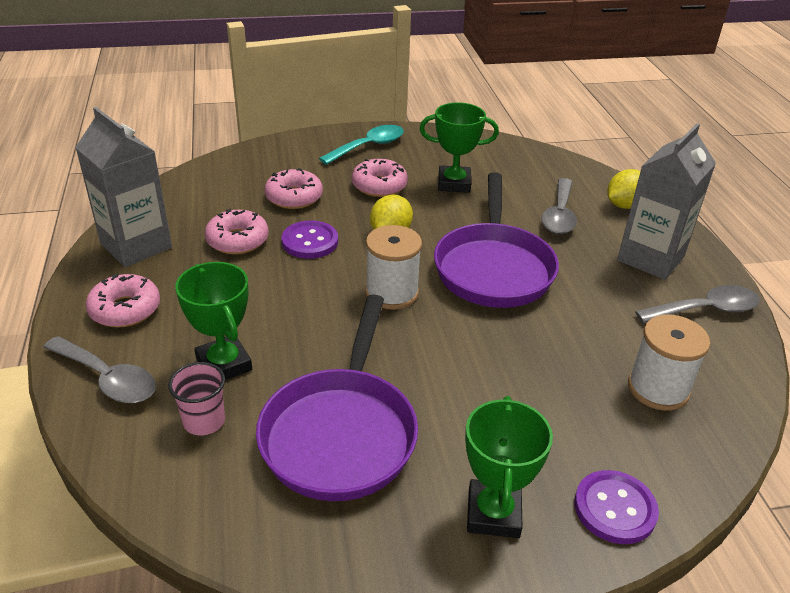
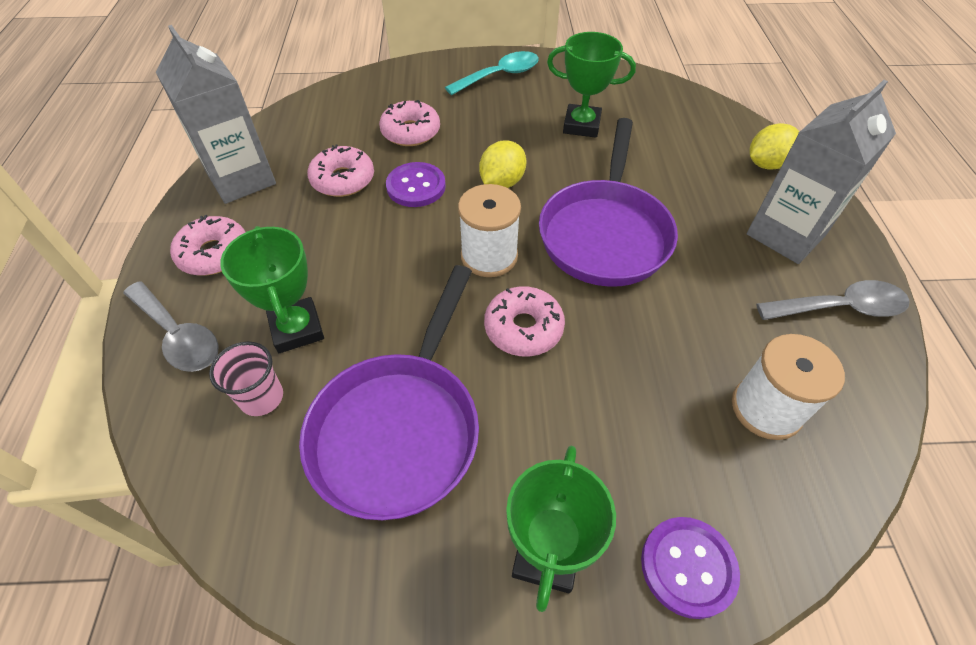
camera: 10 degrees right, 15 degrees up
pink donut [352,159,408,197] -> pink donut moved to [484,286,565,356]
grey spoon [541,178,577,234] -> none

